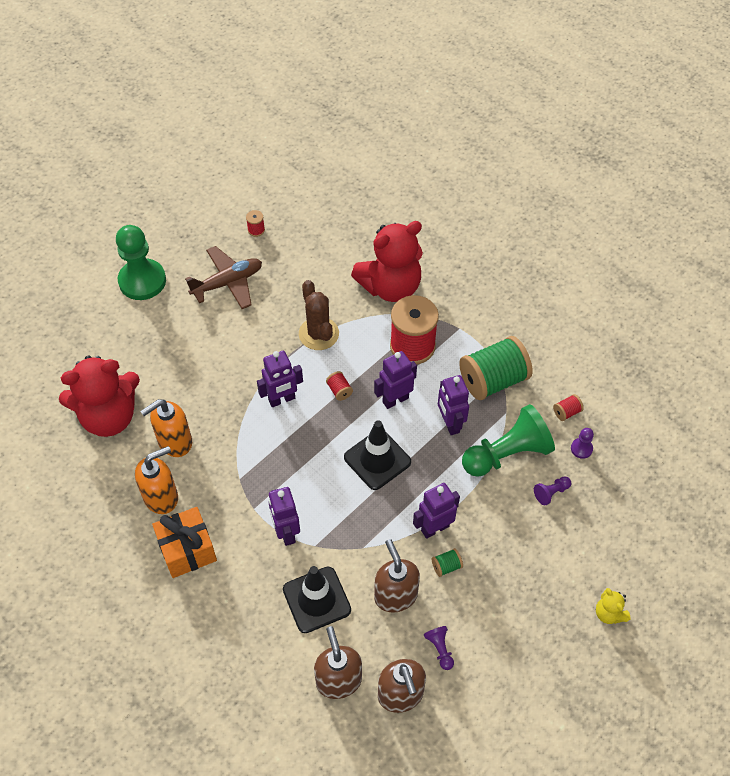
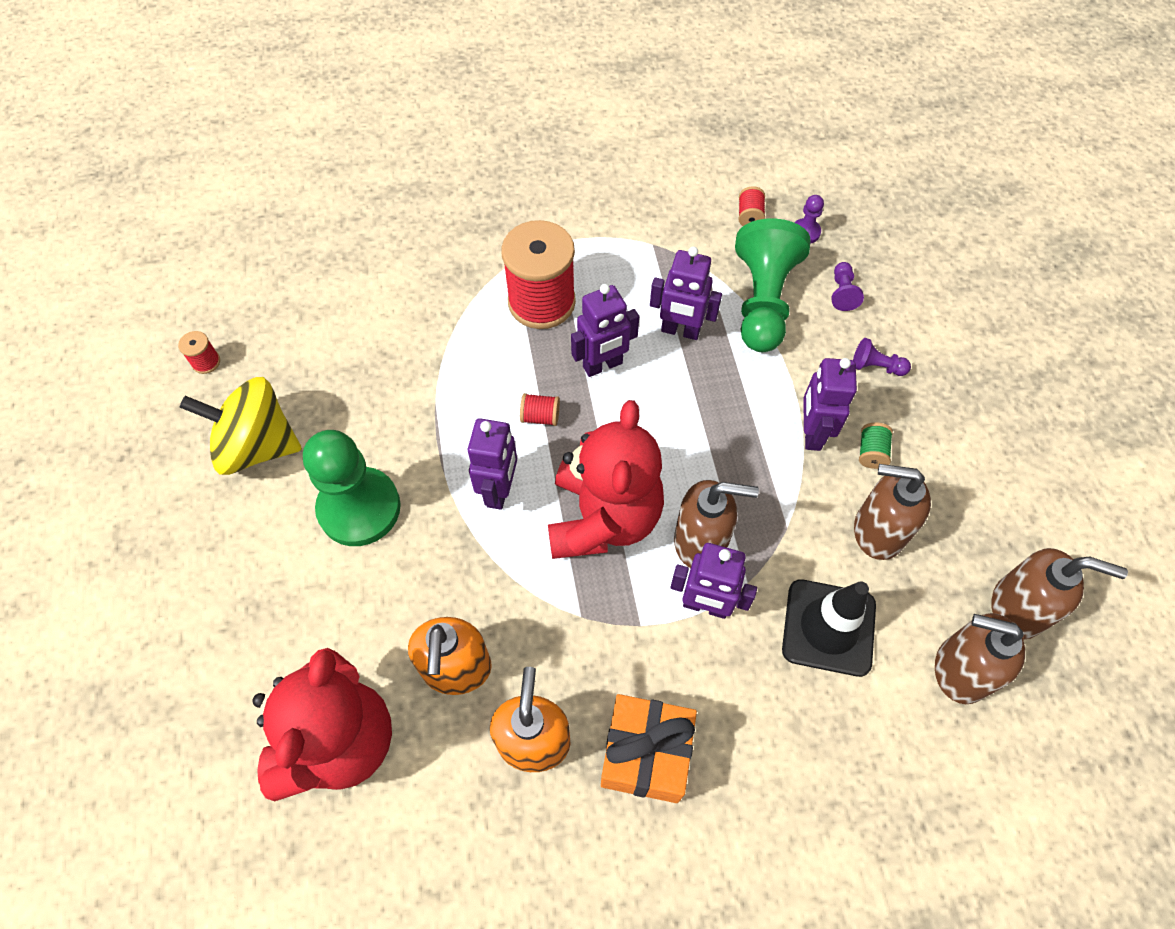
camera: 55 degrees left, 5 degrees up
green pawn [116,225,166,300] -> green pawn moved to [303,430,401,546]
brown plane [185,246,262,309] -> yellow spinning top [180,377,302,475]
brown cactus [299,280,339,350] -> none
black traffic cone [344,420,411,490] -> none
red teddy bear [351,221,423,302] -> red teddy bear moved to [548,400,664,559]
purple robot [374,351,417,409] -> purple robot turned 120 degrees counterclockwise [571,284,639,377]
purple pawn [424,626,454,670] -> purple pawn moved to [853,338,911,376]
green spool [459,336,533,400] -> none
yellow teddy bear [596,588,631,624] -> none
none -> brown soap dispenser [674,480,759,568]

